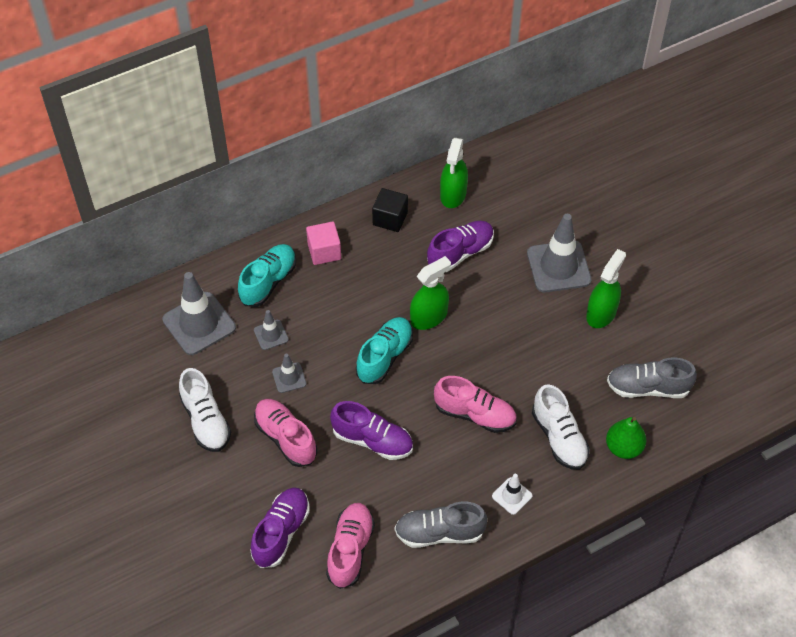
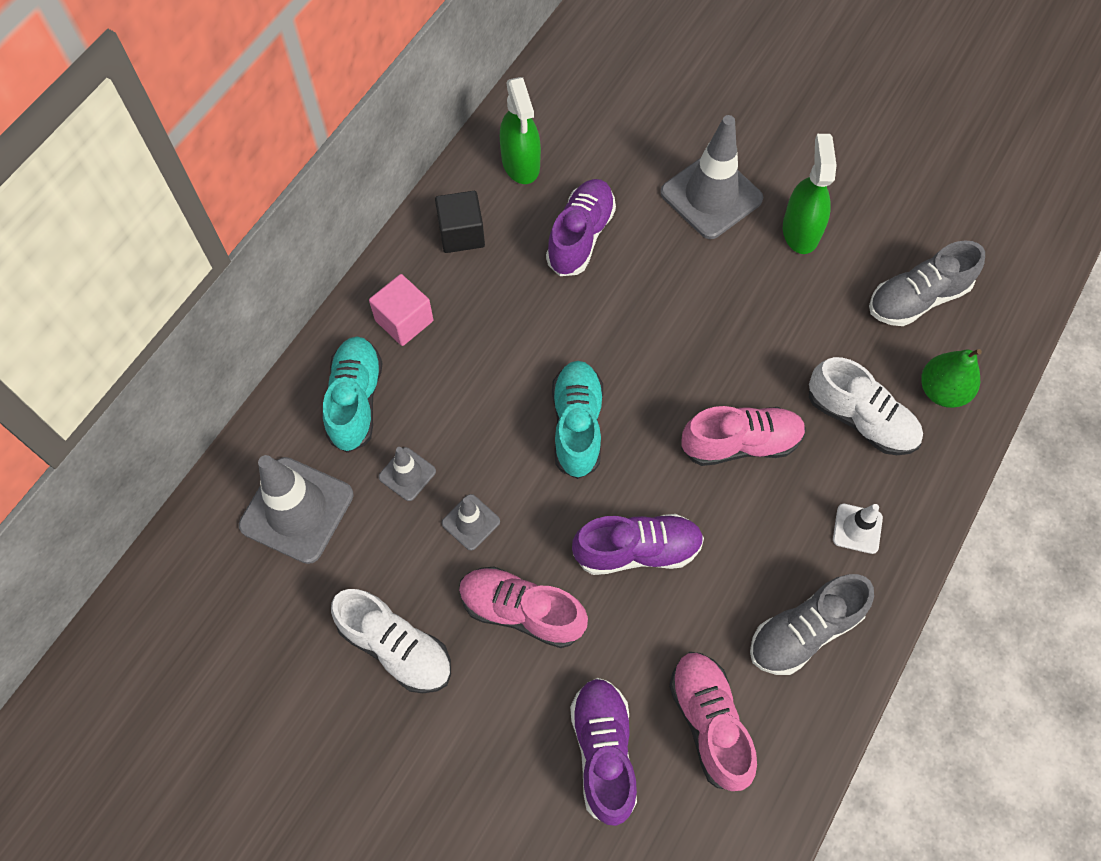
camera: 30 degrees left, 10 degrees up
green spray bottle [410,256,451,330] -> none

